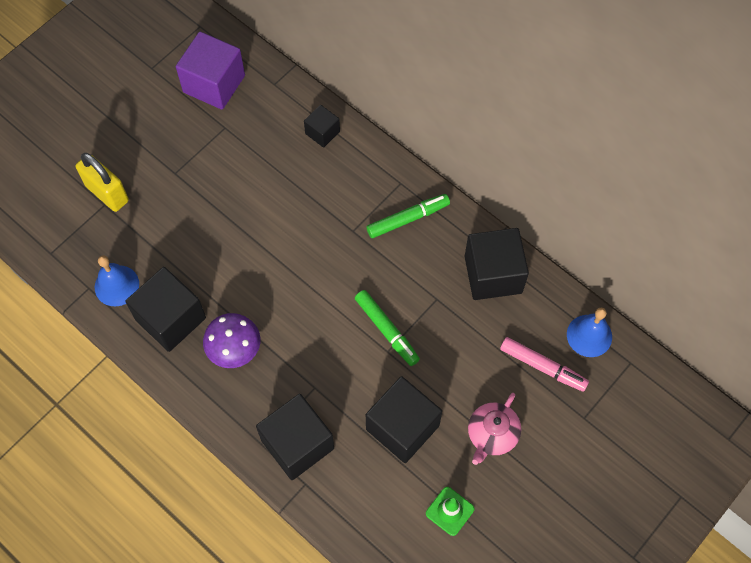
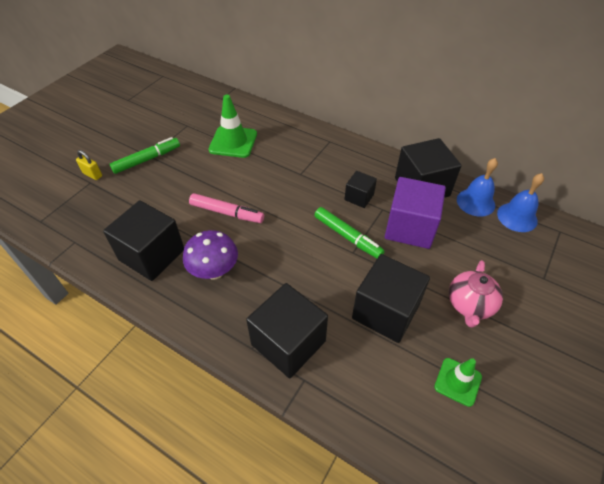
camera: 10 degrees left, 15 degrees down
yellow padlock [76,153,129,212] -> yellow padlock [76,150,102,180], size x0.53
blue bell [95,255,139,306] -> blue bell moved to [457,158,498,217]
purple cube [176,32,245,110] -> purple cube moved to [385,177,446,249]
black cube [304,105,340,148] -> black cube moved to [344,171,377,208]
green marker [366,194,450,238] -> green marker moved to [110,137,180,174]
pink marker [500,337,589,392] -> pink marker moved to [189,193,264,223]
none -> green traffic cone [209,95,257,158]

